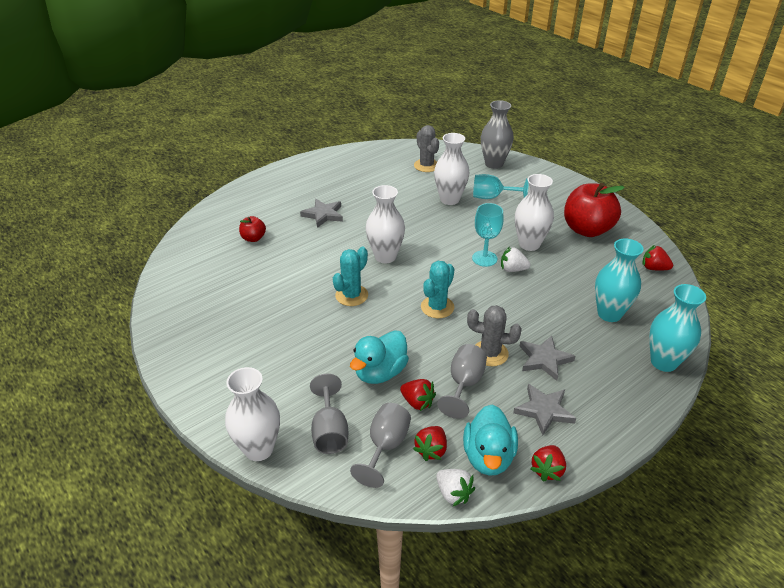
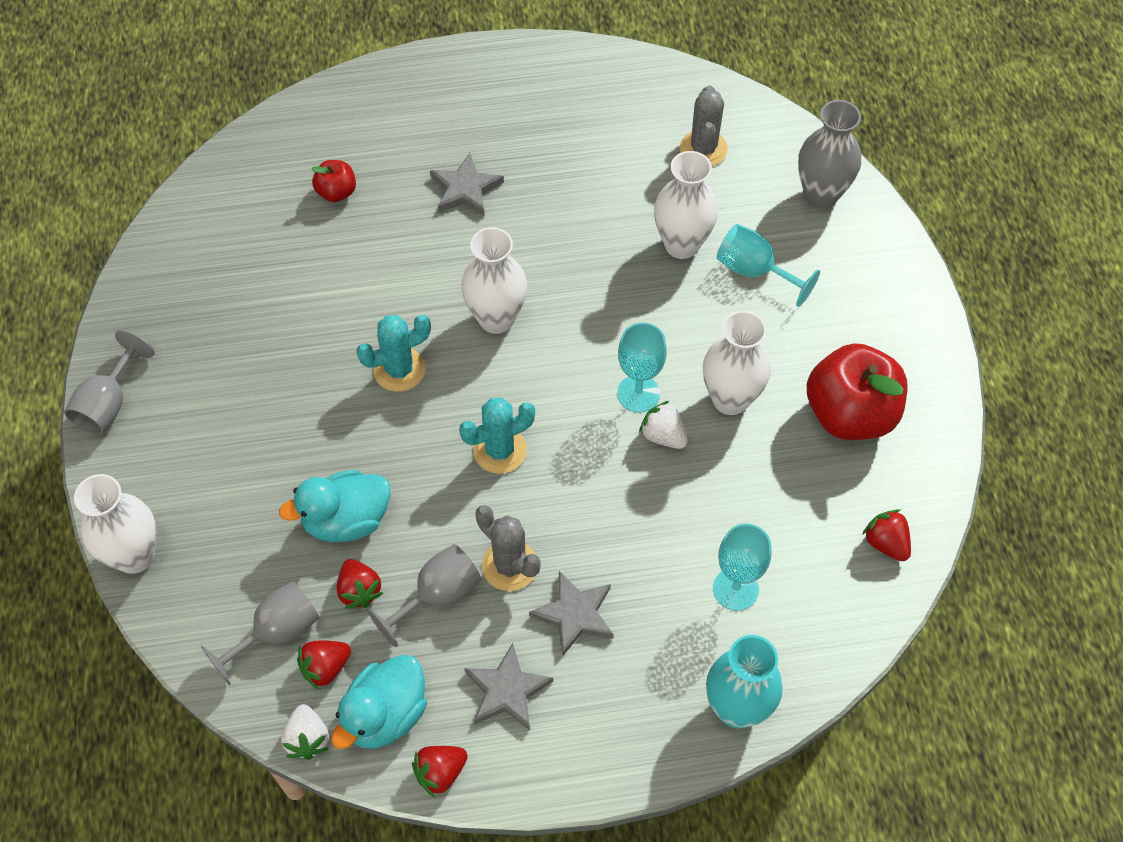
camera: 30 degrees right, 20 degrees up
grey goblet [310,374,348,454] -> grey goblet moved to [64,330,154,435]
turquoise vase [595,239,644,322] -> turquoise goblet [713,524,772,611]

